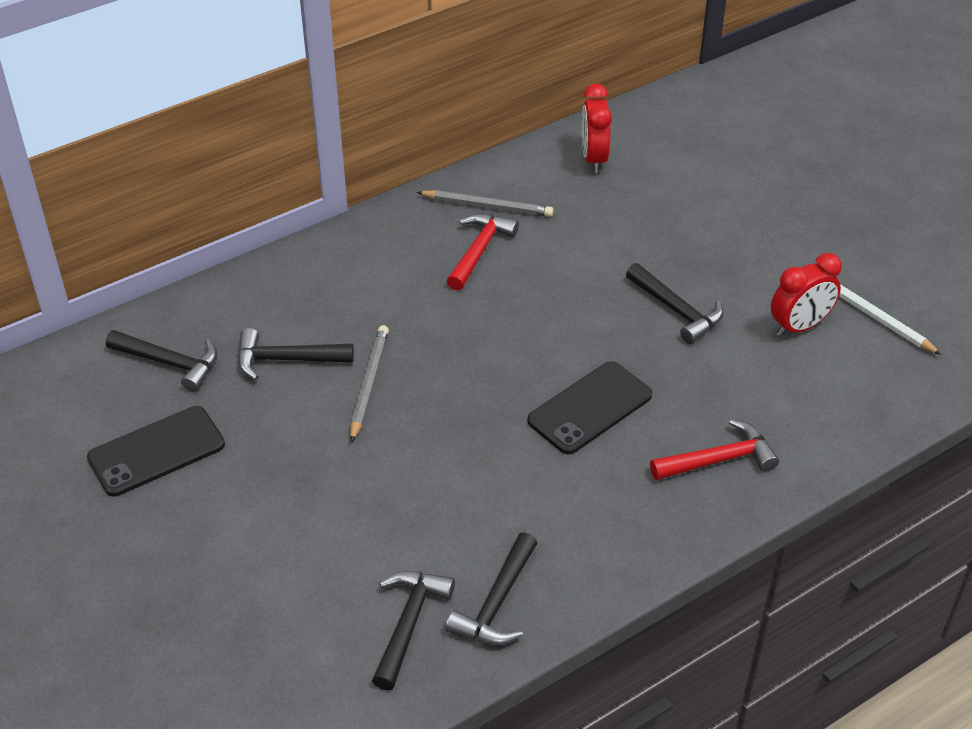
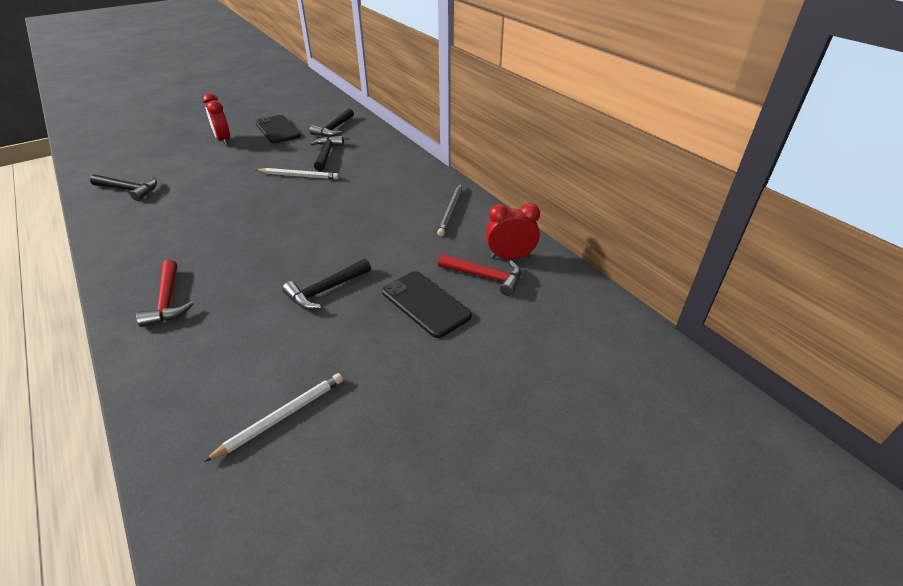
camera: 90 degrees right, 5 degrees down
grey pencil [350,325,389,443] -> white pencil [256,168,339,179]
black hammer [446,532,538,645] -> none
red hammer [447,213,519,291] -> red hammer moved to [438,254,521,296]
black phone [528,361,652,454] -> black phone moved to [382,271,472,338]
red clock [771,253,842,337] -> red clock moved to [203,93,230,146]

